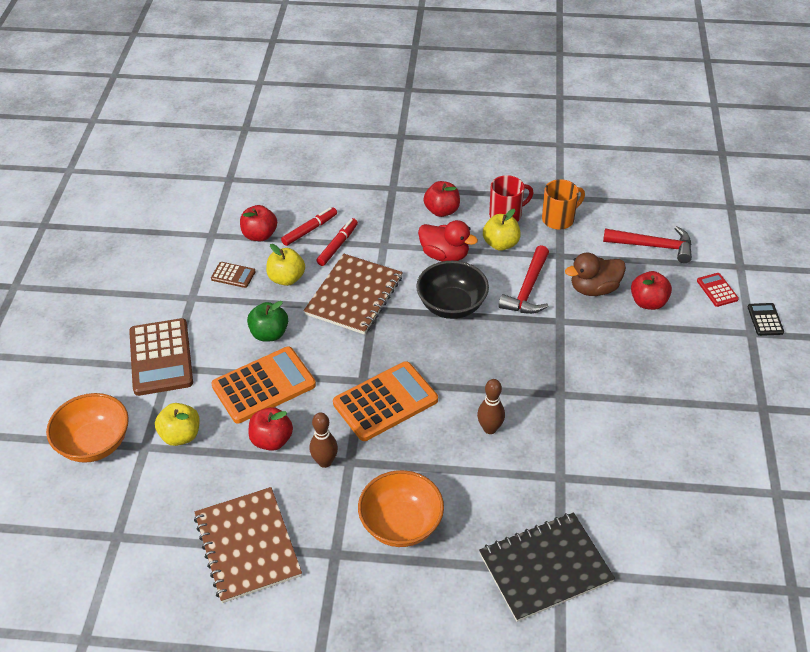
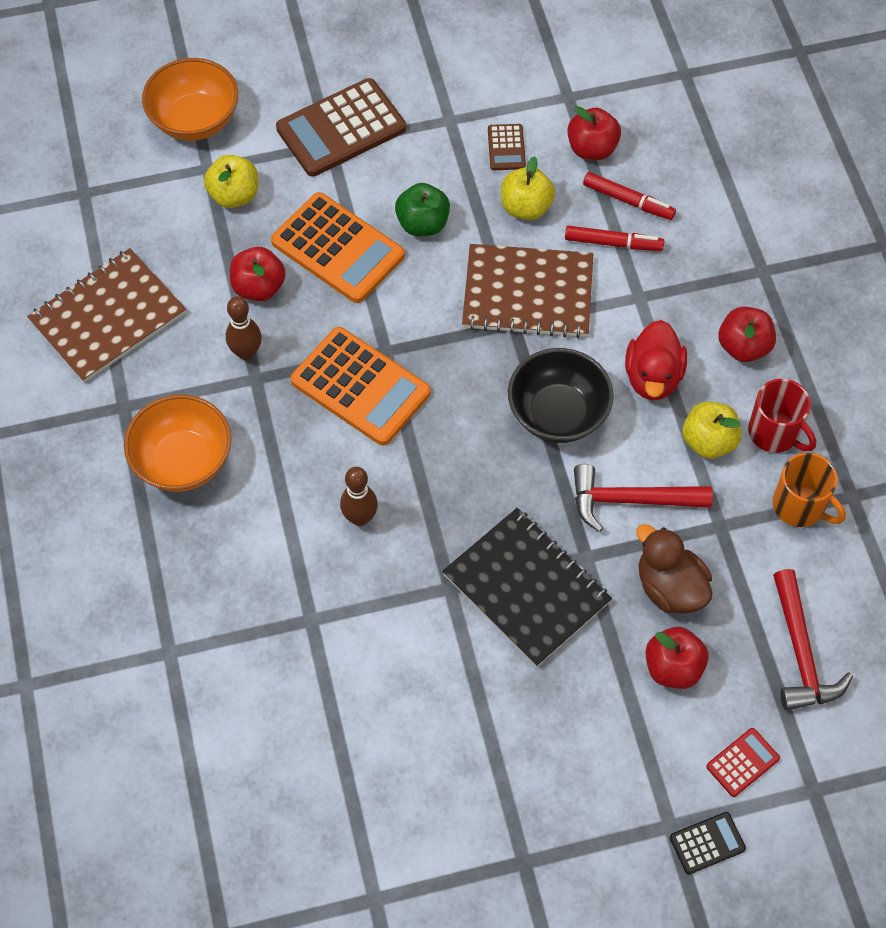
camera: 70 degrees right, 15 degrees up
black notebook [479,512,615,622] -> black notebook moved to [442,508,612,667]

